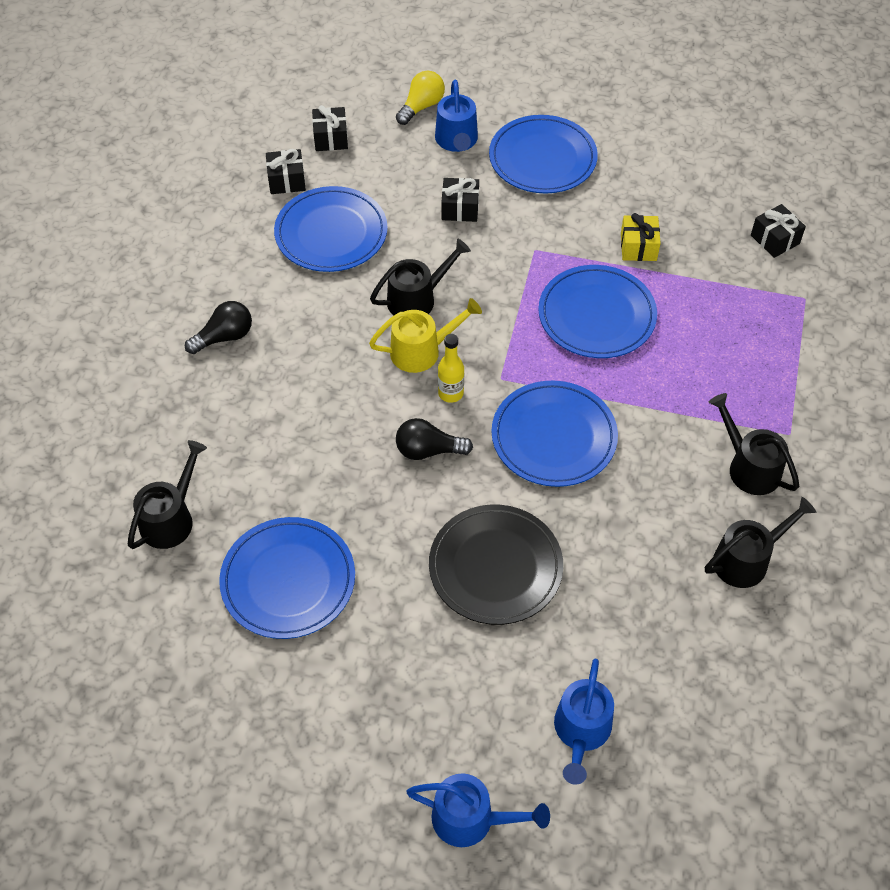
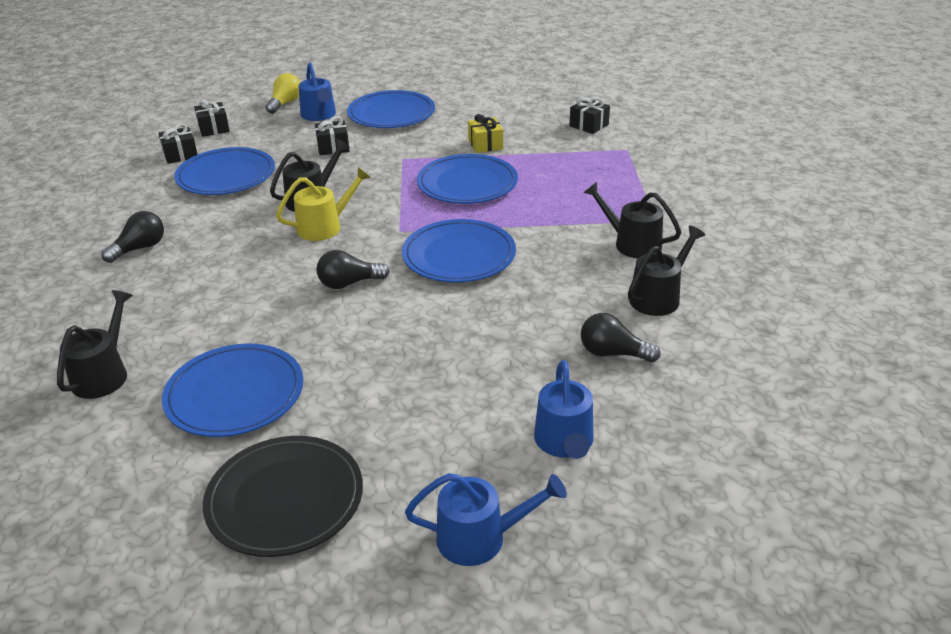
camera: 15 degrees left, 20 degrees down
black plate [429,504,563,625] -> black plate moved to [203,436,363,557]
yellow bottle [438,334,464,403] -> none
none -> black light bulb [581,313,661,363]

